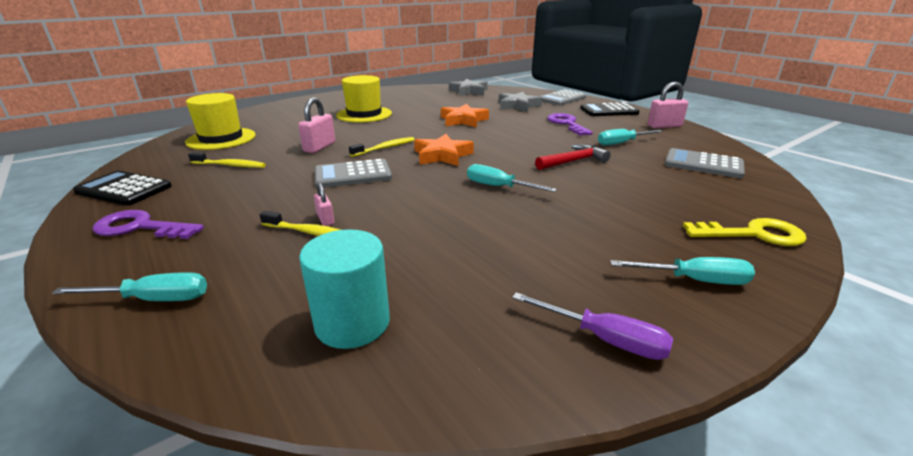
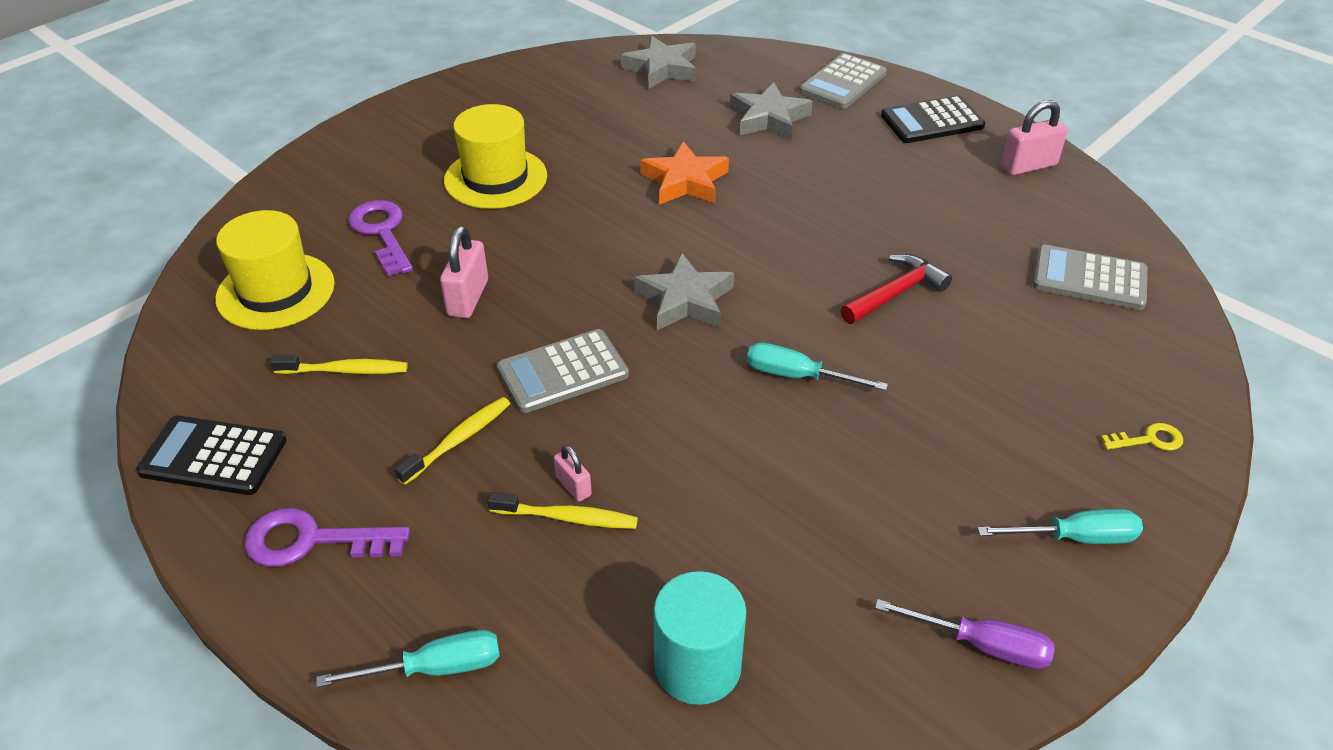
camera: 10 degrees left, 15 degrees up
yellow toothbrush [349,137,415,157] -> yellow toothbrush moved to [395,397,510,485]
orange star [414,134,474,166] -> grey star [634,253,734,330]
purple key [547,113,593,135] -> purple key moved to [349,200,413,276]
turquoise screwdriver [598,129,663,146] -> none
yellow key [683,218,807,246] -> yellow key [1101,423,1183,451], size x0.55

